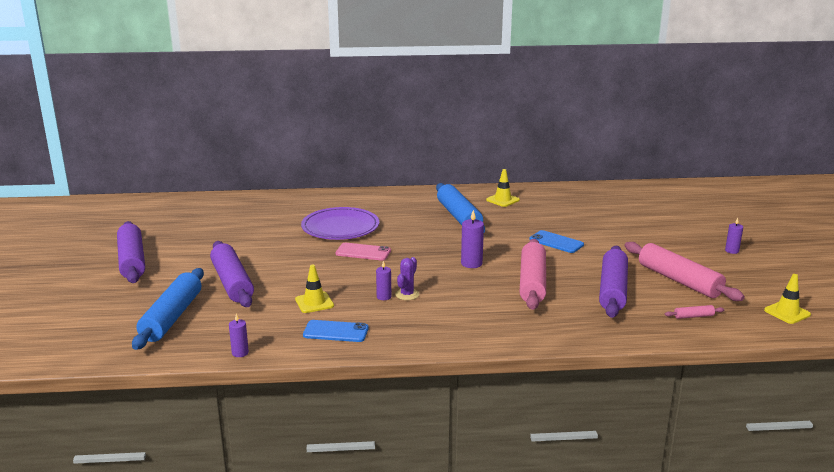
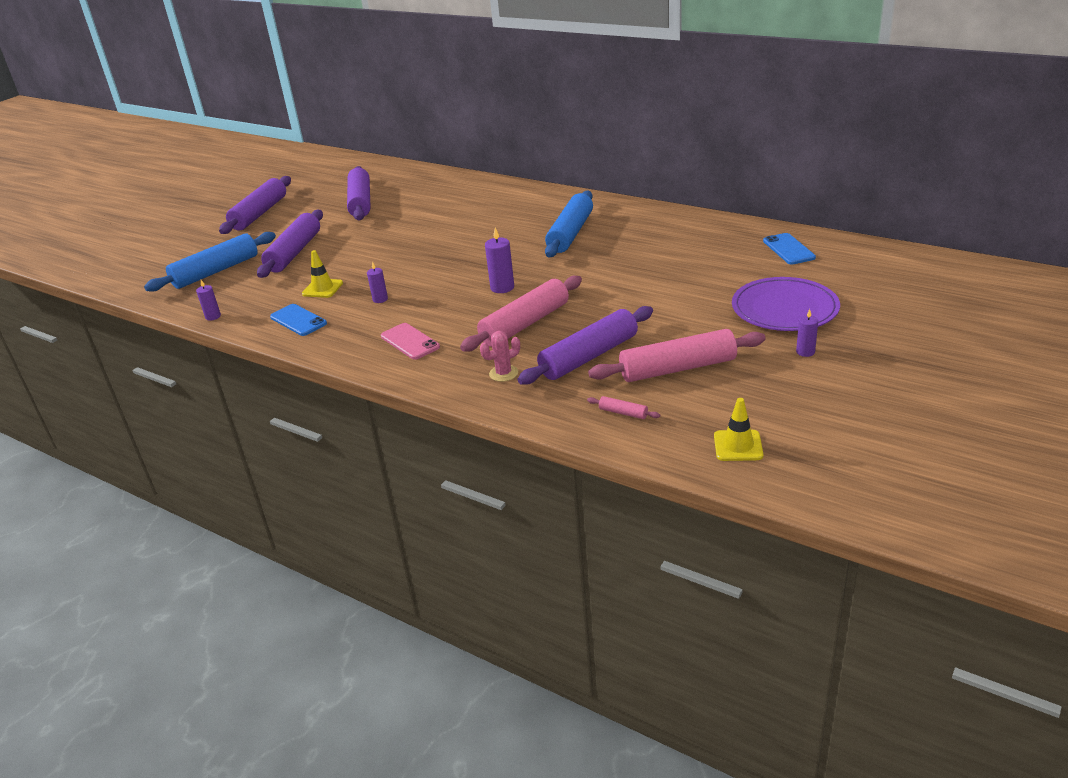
camera: 40 degrees right, 10 degrees up
purple plate [301,207,379,240] -> purple plate moved to [732,277,840,331]
pink phone [336,243,391,261] -> pink phone moved to [381,323,440,360]
purple cactus [395,257,419,300] -> none
yellow traffic cone [486,169,520,207] -> none
blue phone [529,230,584,253] -> blue phone moved to [763,233,816,265]
pink rolling pin [625,242,745,301] -> pink rolling pin turned 75 degrees clockwise [588,329,766,382]
none -> purple rolling pin [347,166,371,220]
none -> pink cactus [480,331,520,382]

